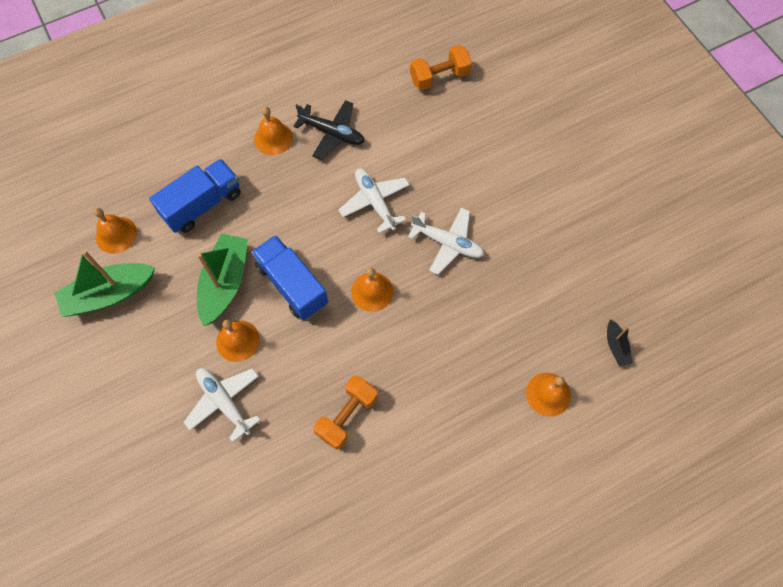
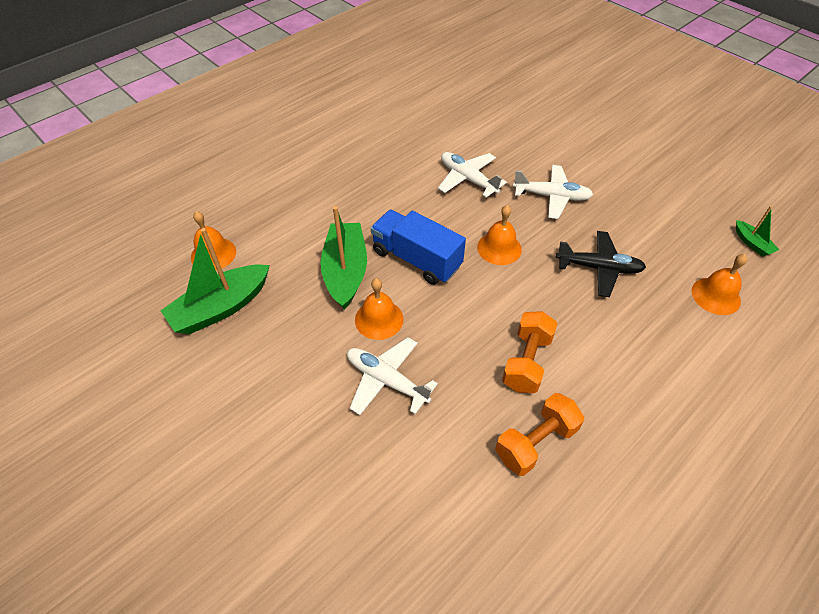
camera: 15 degrees left, 15 degrees down
blue truck [149,159,241,233] -> none
orange bell [254,107,293,155] -> none
black plane [294,100,365,160] -> black plane moved to [556,231,646,297]
orange dumbbell [410,45,472,90] -> orange dumbbell moved to [495,393,584,476]
black boat [607,319,633,366] -> green boat [736,206,779,257]

